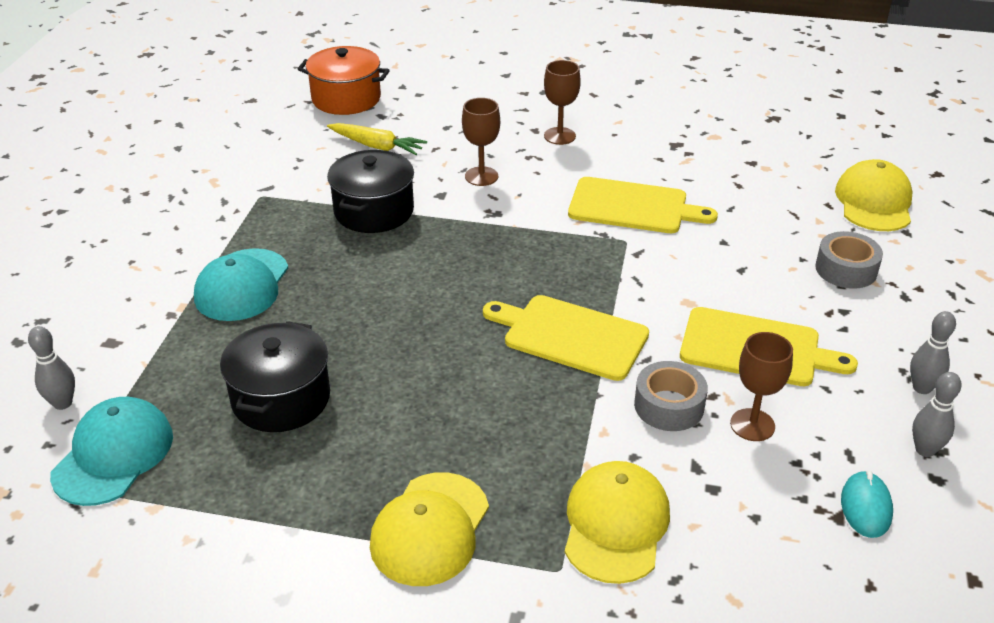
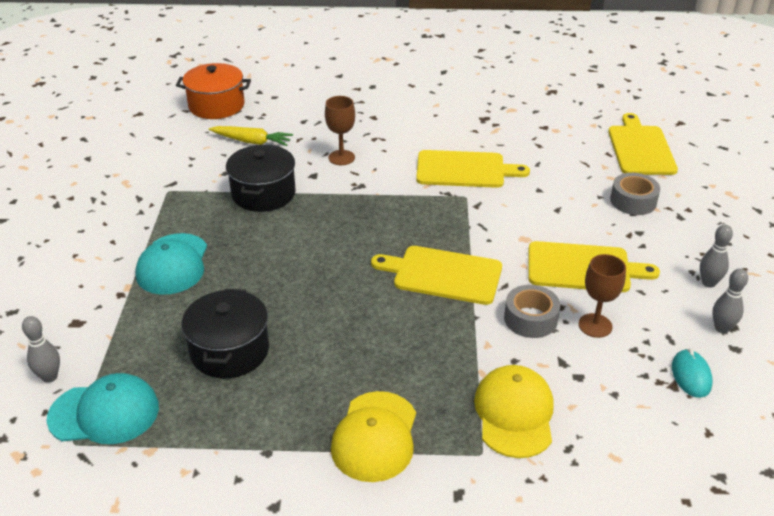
camera: 10 degrees left, 0 degrees up
turquoise cap [50,397,173,506] -> turquoise cap turned 75 degrees clockwise [47,373,159,444]
brown goblet [544,60,581,145] -> none
yellow cap [835,159,913,231] -> yellow cutting board [608,113,678,175]

